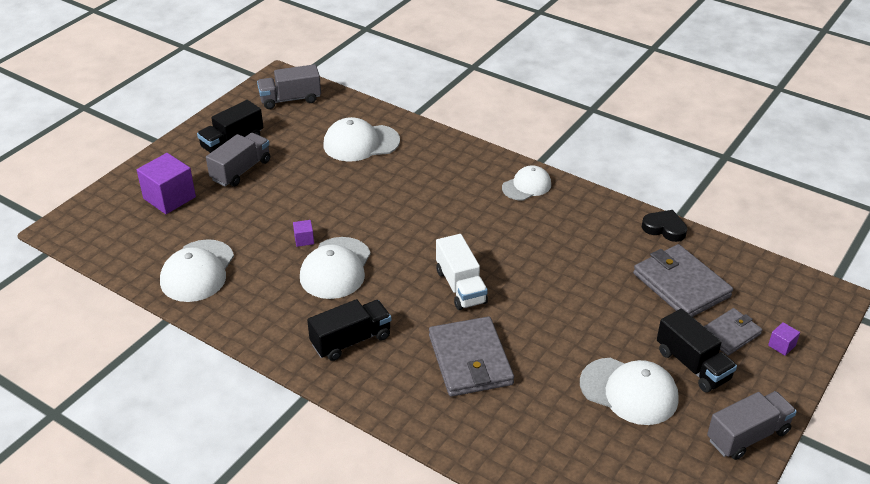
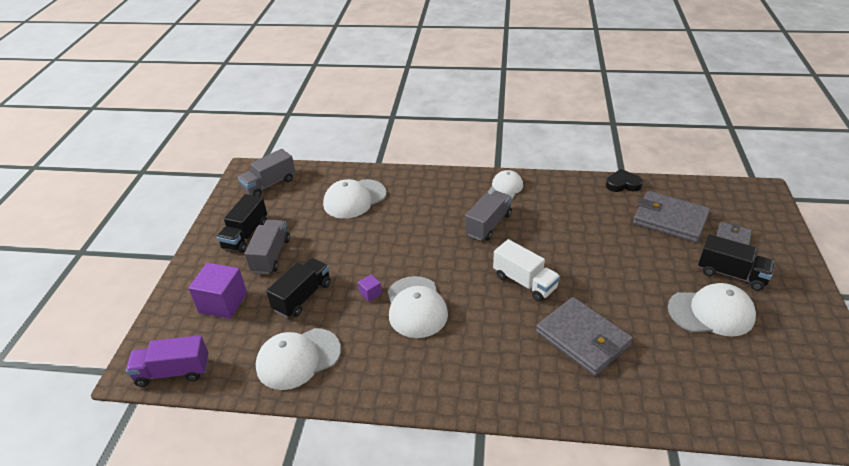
camera: 25 degrees left, 0 degrees up
white cap [160,239,234,302] -> white cap turned 75 degrees clockwise [256,328,341,390]
black truck [307,299,391,361] -> black truck moved to [266,258,331,318]
grey truck [707,391,797,460] -> grey truck moved to [465,191,512,241]
purple cube [768,322,800,356] -> none
none -> purple truck [126,335,209,387]

